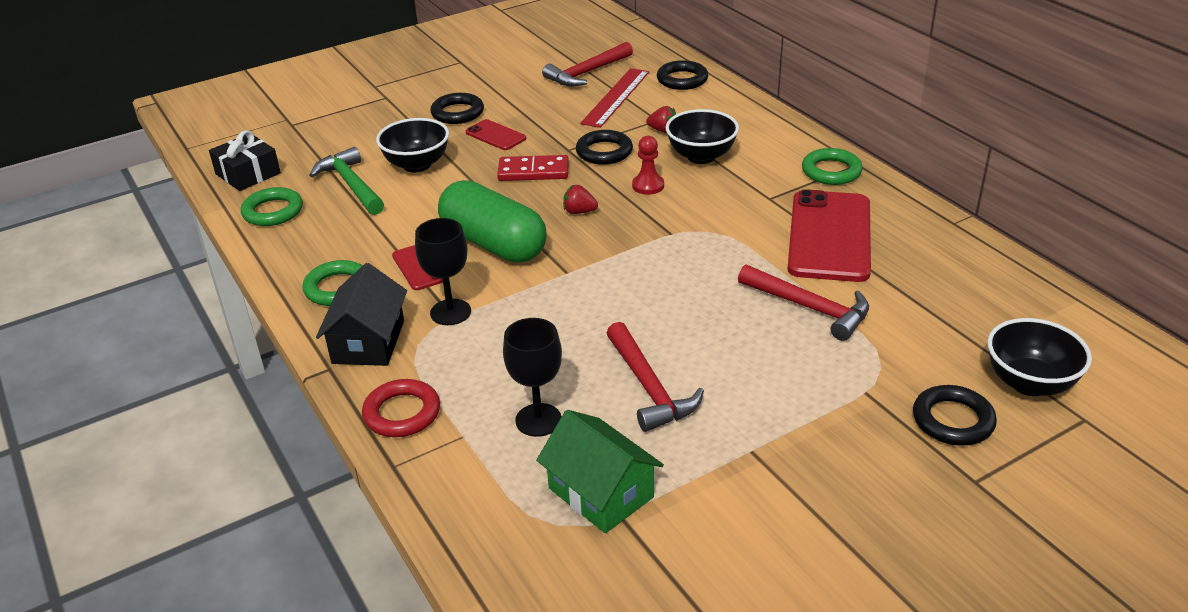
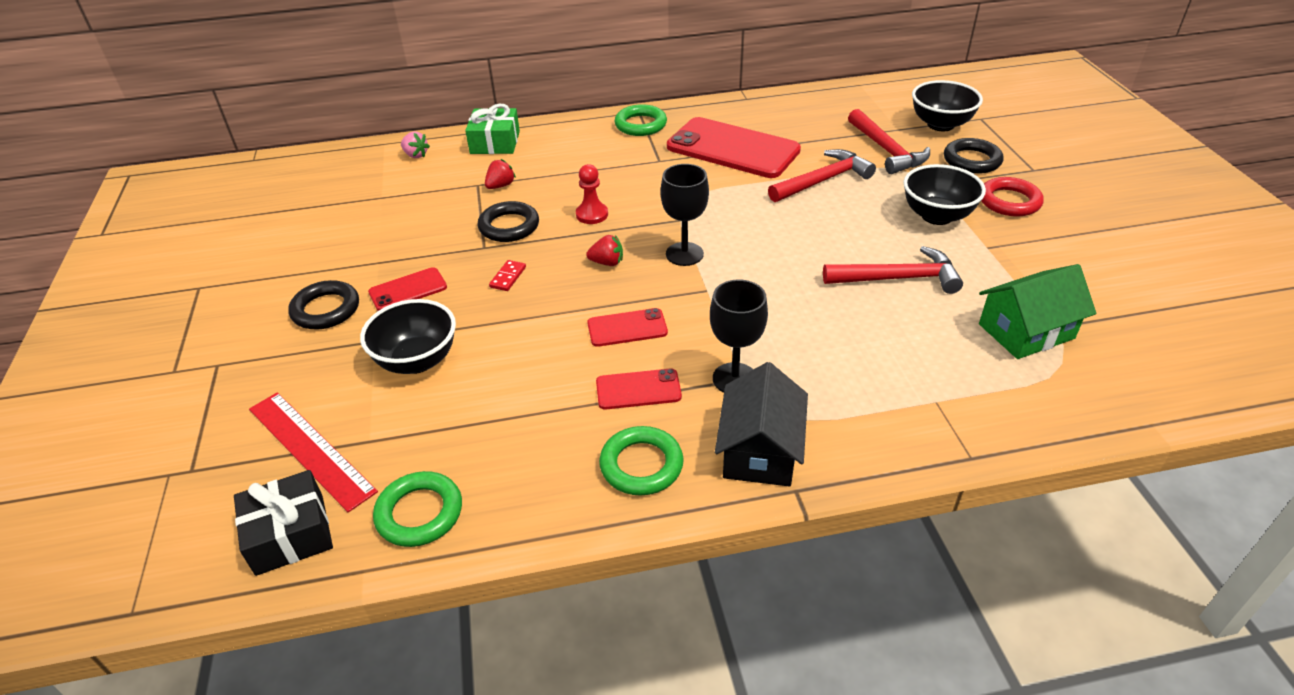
camera: 70 degrees left, 5 degrees up
green hammer [309,147,384,215] -> none
black house [316,263,407,366] -> black house turned 75 degrees clockwise [715,362,808,487]
red ring [362,379,440,437] -> red ring moved to [981,177,1044,217]
green capsule [438,180,547,263] -> red phone [587,308,668,347]
red domino [497,155,569,181] -> red domino [489,260,526,291], size x0.53
black goblet [503,318,562,437] -> black goblet moved to [660,164,709,266]
red hammer [542,42,633,87] -> red hammer moved to [848,109,930,174]
red strawberry [563,185,598,214] -> red strawberry turned 120 degrees counterclockwise [586,235,623,266]
red ruler [580,68,649,128] -> red ruler moved to [249,392,378,513]
black ring [657,60,708,90] -> pink strawberry [401,131,430,158]
black bowl [666,109,739,164] -> black bowl moved to [903,164,986,225]
none -> green gift [465,104,520,154]

